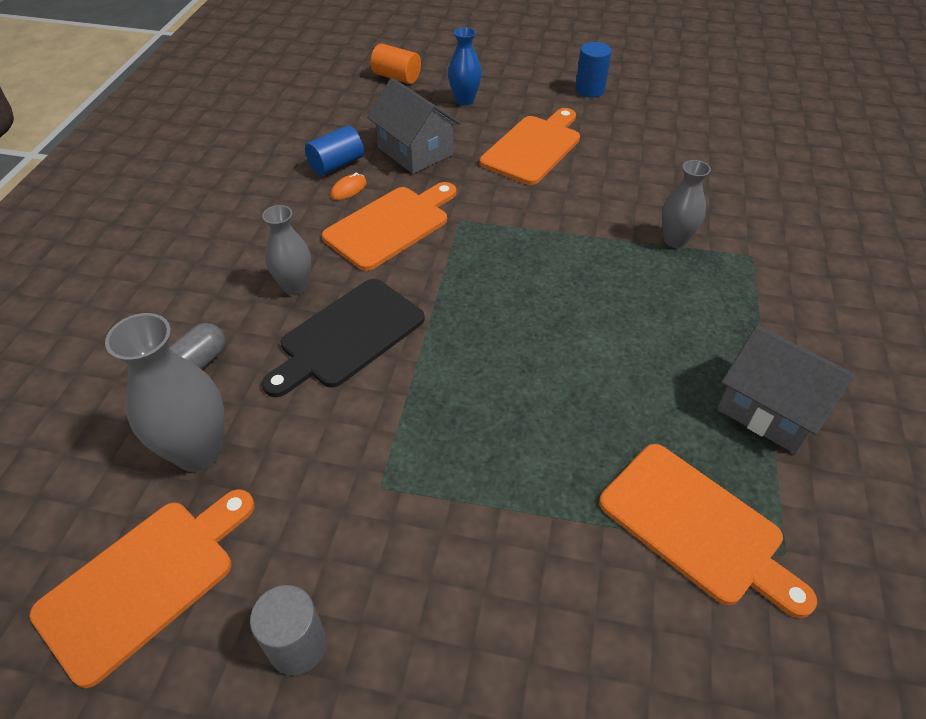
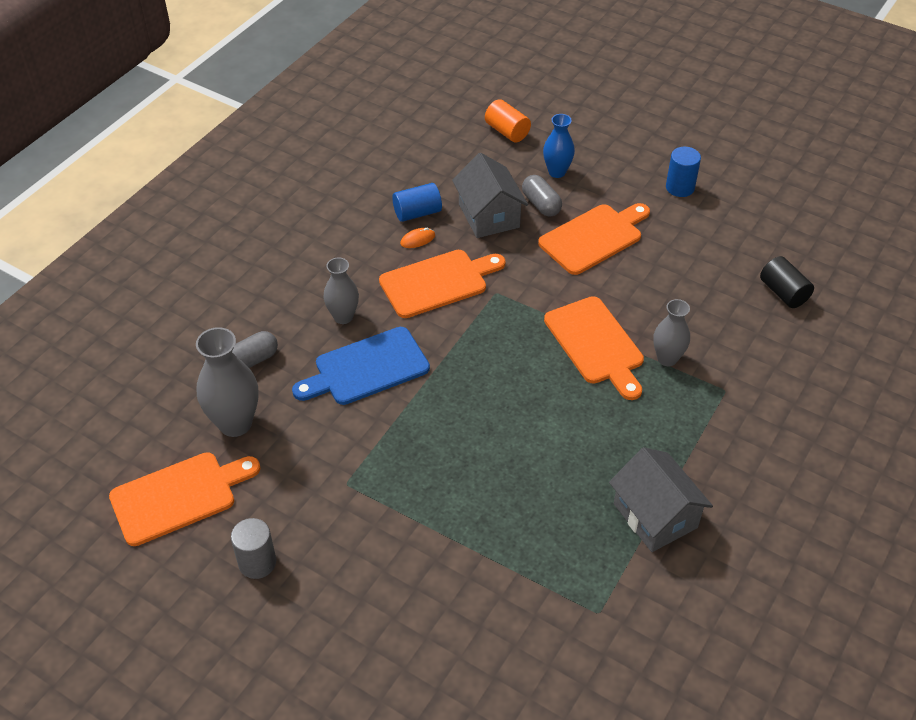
camera: 20 degrees right, 0 degrees up
black cutting board [262,279,425,397] -> blue cutting board [292,327,430,405]
orange cutting board [599,444,817,618] -> orange cutting board moved to [544,296,644,400]
none -> grey capsule [522,175,562,217]
none -> black cylinder [760,256,814,308]

